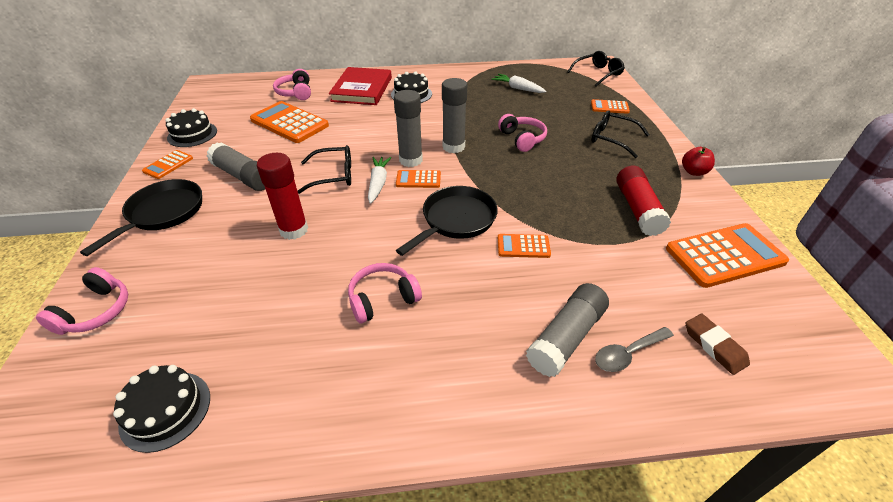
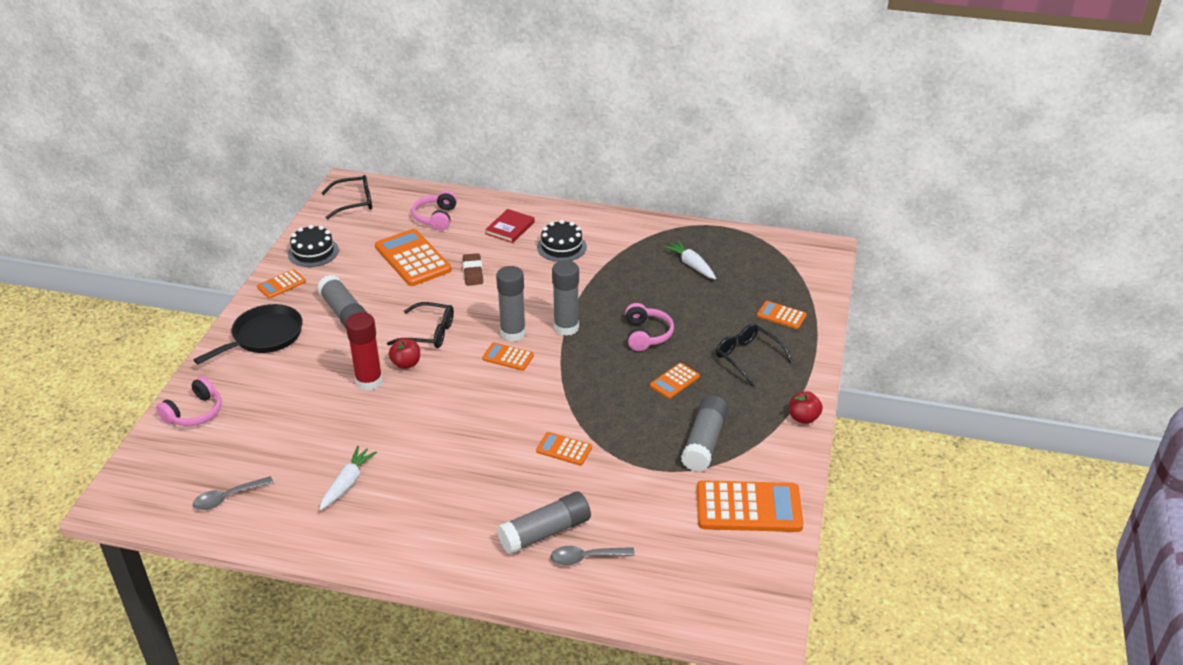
camera: 20 degrees right, 5 degrees down
black cake [113,365,210,453] -> grey spoon [193,476,274,510]
red book [329,67,392,105] -> red book [485,209,535,243], size x0.58
pink headphones [348,263,422,323] -> none
white carrot [368,157,391,204] -> white carrot moved to [319,446,377,510]
black pan [396,186,498,256] -> none
black glasses [567,51,625,87] -> black glasses moved to [322,175,372,219]
red glue stick [616,166,671,236] -> grey glue stick [681,395,728,472]
brown eraser [686,314,750,375] -> brown eraser moved to [463,253,483,285]
none -> red apple [389,338,420,369]
none -> orange calculator [650,363,700,399]

